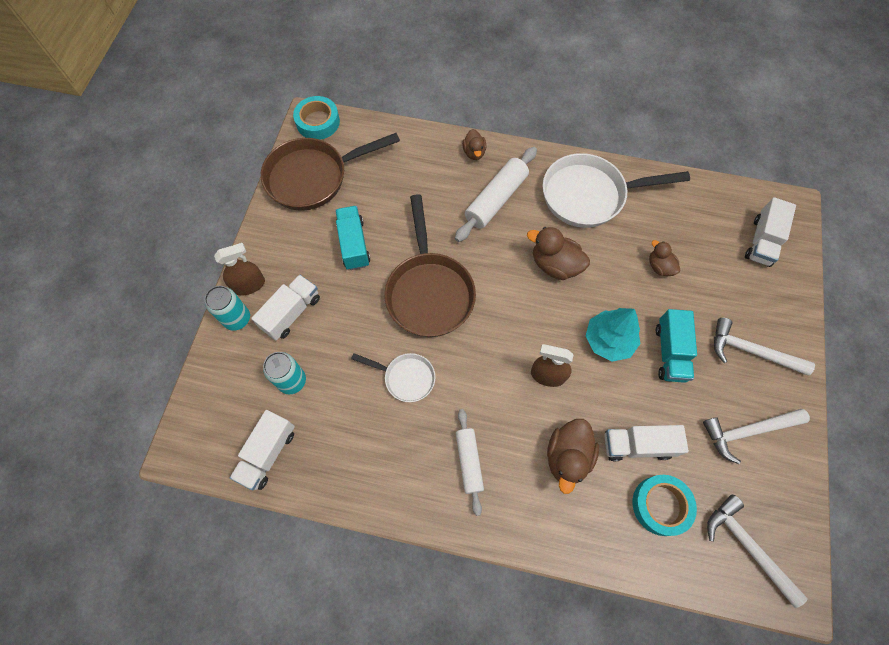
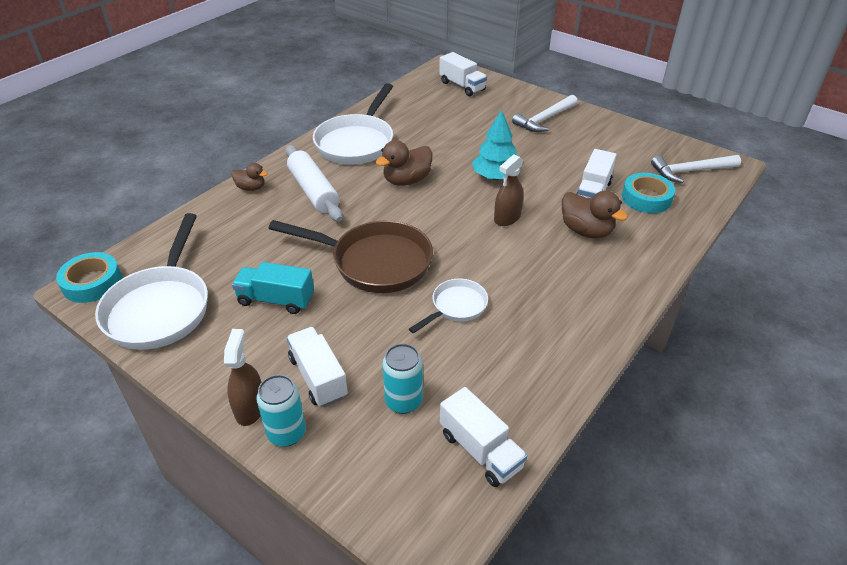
camera: 65 degrees left, 25 degrees down
brown pan [261,133,400,211] -> white pan [95,213,208,350]
white rolling pin [456,409,484,516] -> none
brown duck [649,240,680,276] -> none
turquoise truck [656,309,697,383] -> none
white hammer [703,409,810,464] -> none

